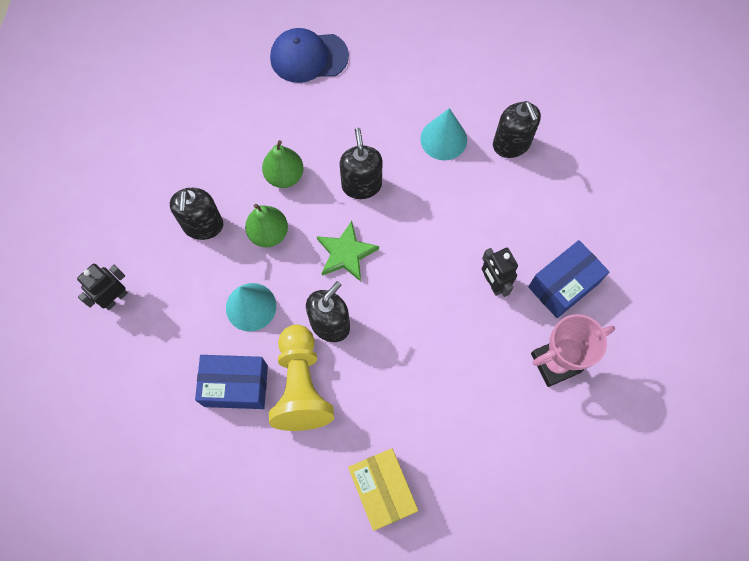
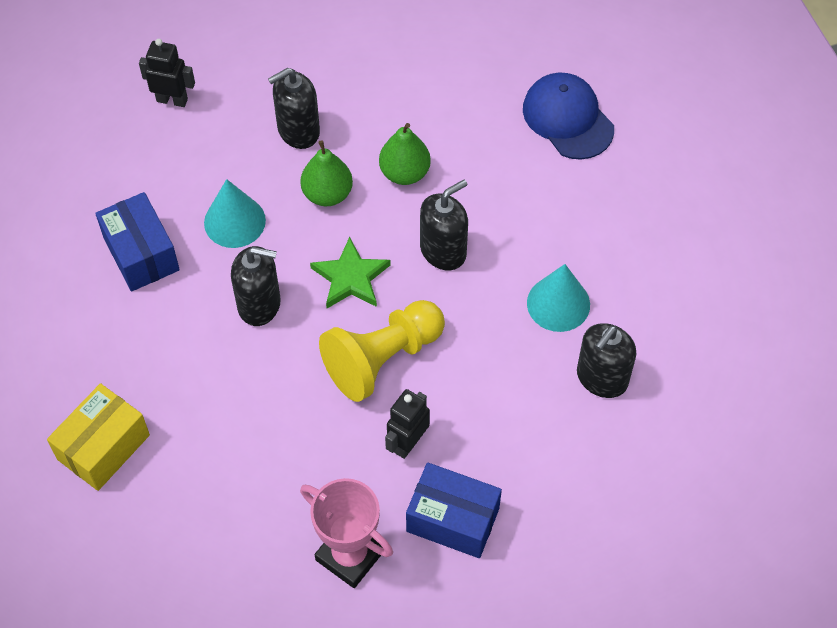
camera: 60 degrees right, 10 degrees down
yellow pawn [269,324,334,431] -> yellow pawn moved to [319,300,445,402]

